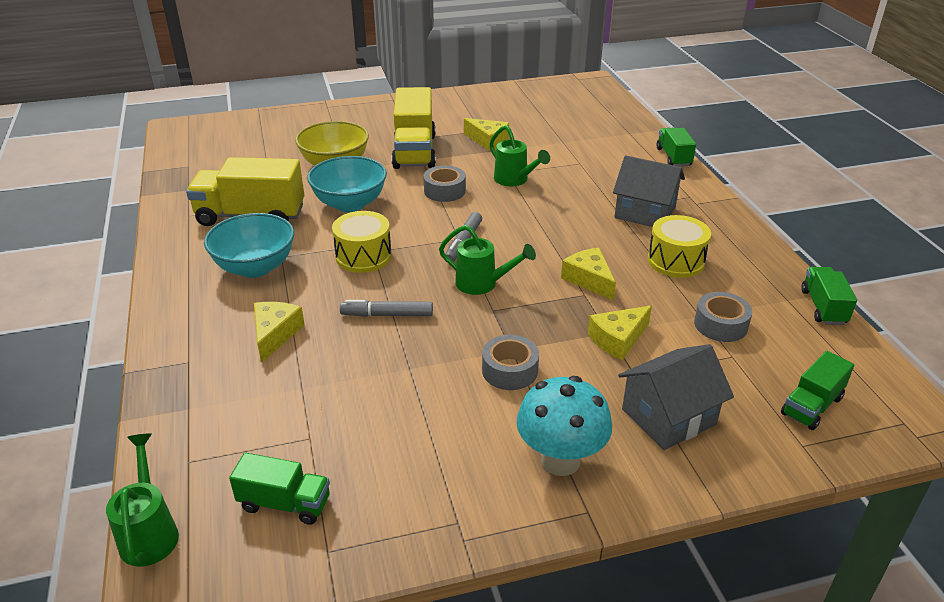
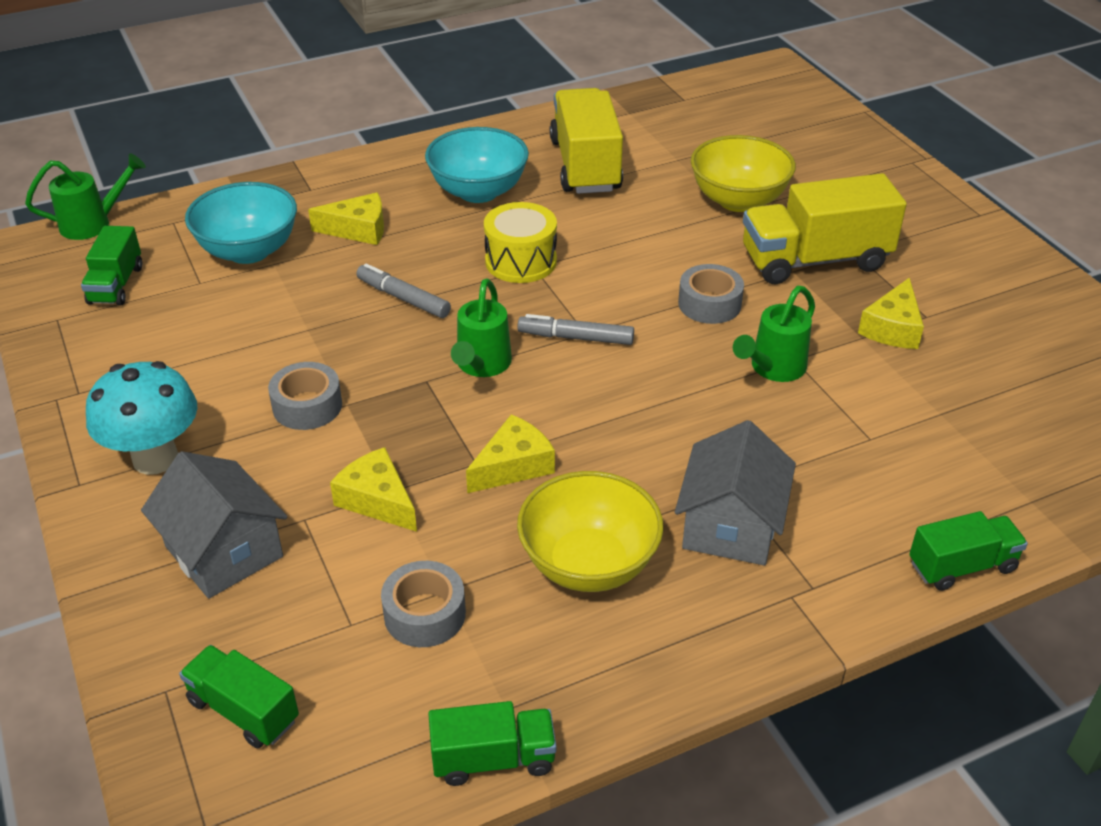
camera: 80 degrees right, 5 degrees up
turquoise bowl [307,156,387,212] -> turquoise bowl moved to [185,182,297,264]
grey marker [340,300,433,317] -> grey marker turned 45 degrees counterclockwise [356,264,451,318]
yellow drum [648,215,711,278] -> yellow bowl [517,471,664,592]

